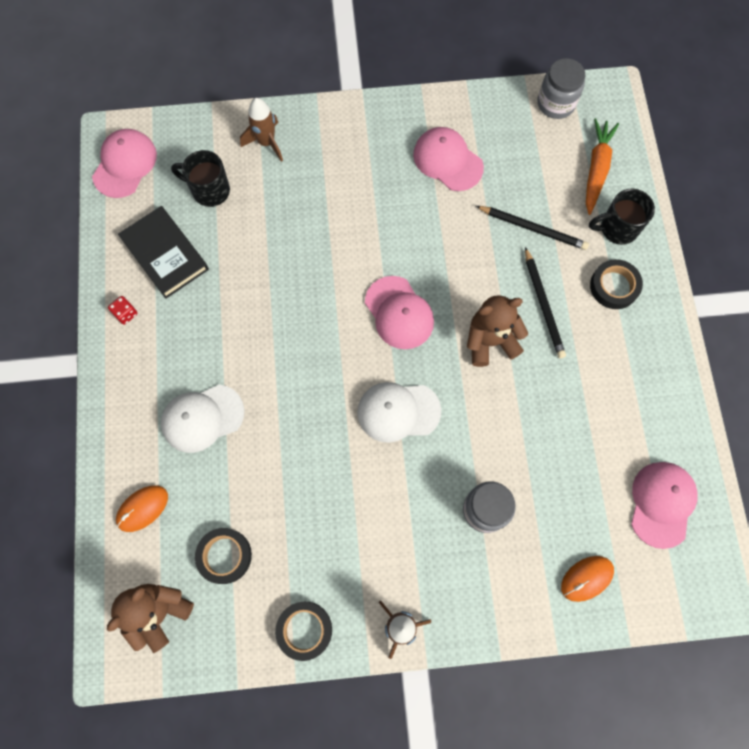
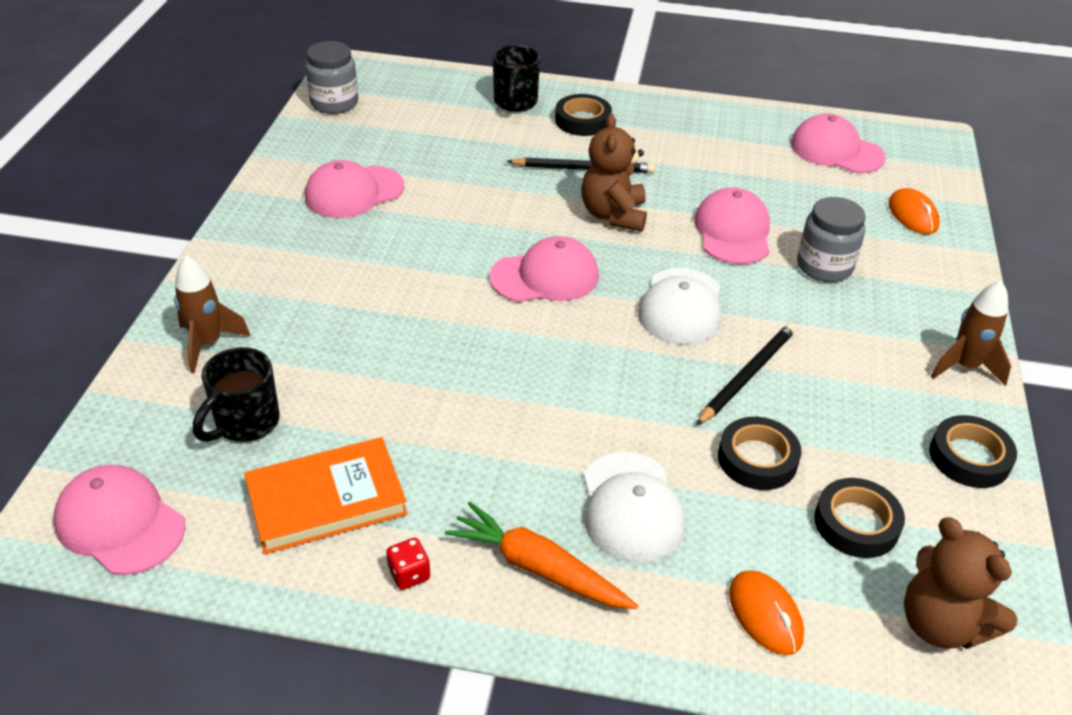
camera: 75 degrees left, 30 degrees down
black book [118,206,209,299] -> orange book [244,437,407,554]
black pencil [476,206,589,250] -> black pencil moved to [696,323,796,426]
orange carrot [586,118,619,215] -> orange carrot moved to [445,501,638,609]
none -> pink cap [694,188,770,264]
none -> black tape [718,417,801,490]

